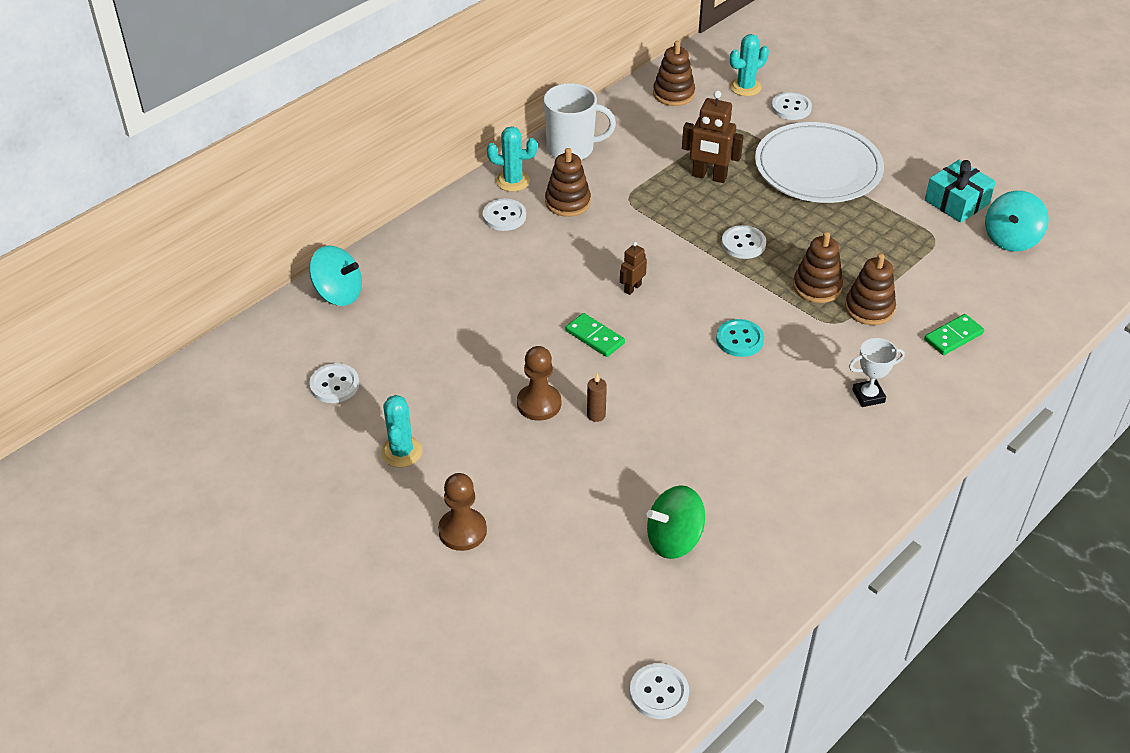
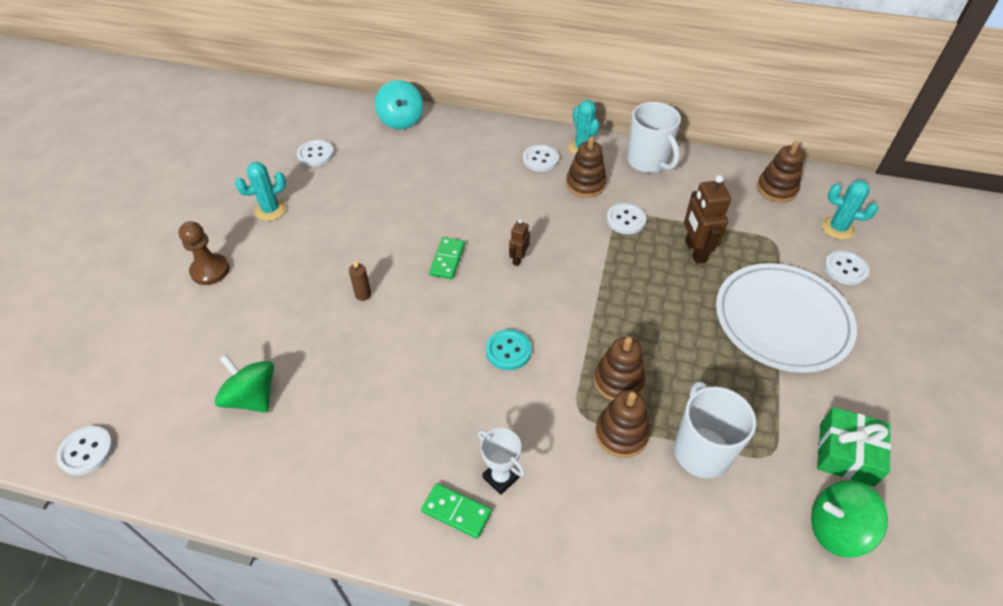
camera: 60 degrees right, 5 degrees up
brown pawn [517,346,561,421] -> none
brown robot [620,242,647,295] -> brown robot turned 75 degrees counterclockwise [509,219,530,266]
white button [721,225,766,259] -> white button moved to [606,203,647,234]
green domino [924,314,984,355] -> green domino moved to [421,483,492,539]
turquoise gift [925,160,996,223] -> green gift [817,407,891,486]
turquoise spinning top [985,191,1049,252] -> green spinning top [811,480,888,558]
none -> white mug [674,381,756,478]

